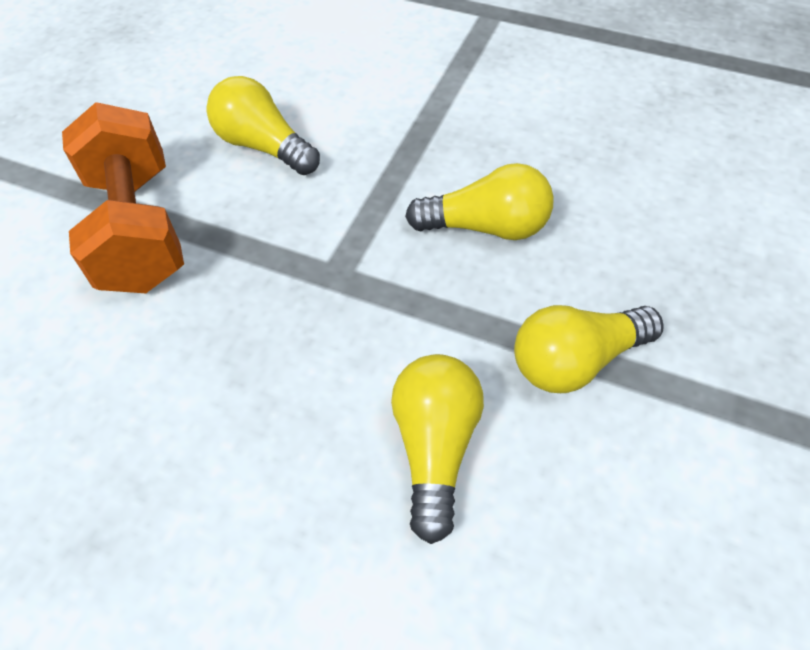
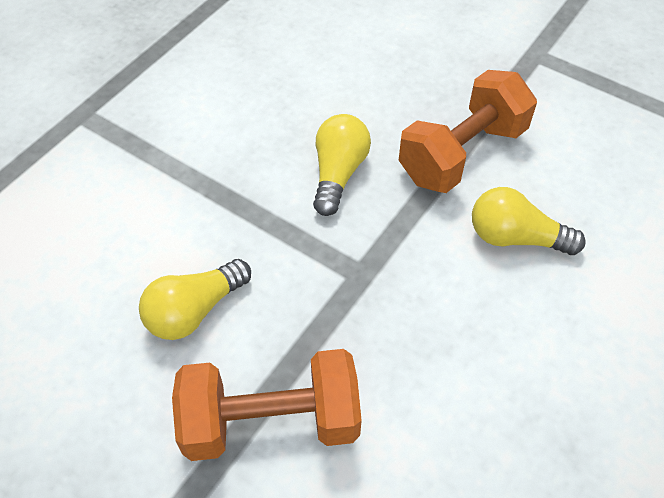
camera: 80 degrees left, 0 degrees up
yellow light bulb [514,305,664,393] -> orange dumbbell [399,70,537,193]

